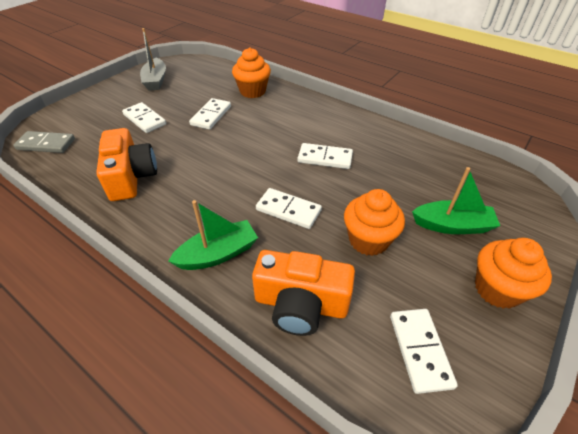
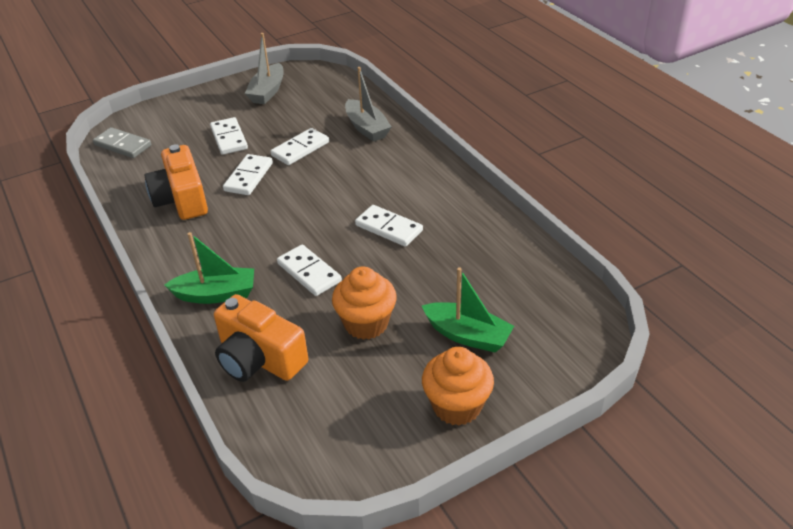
camera: 25 degrees right, 5 degrees down
orange camera [96,128,157,201] -> orange camera turned 150 degrees clockwise [144,144,208,220]
orange cupcake [232,48,271,98] -> grey boat [345,67,392,142]
white domino [390,309,458,394] -> white domino moved to [223,154,273,195]

